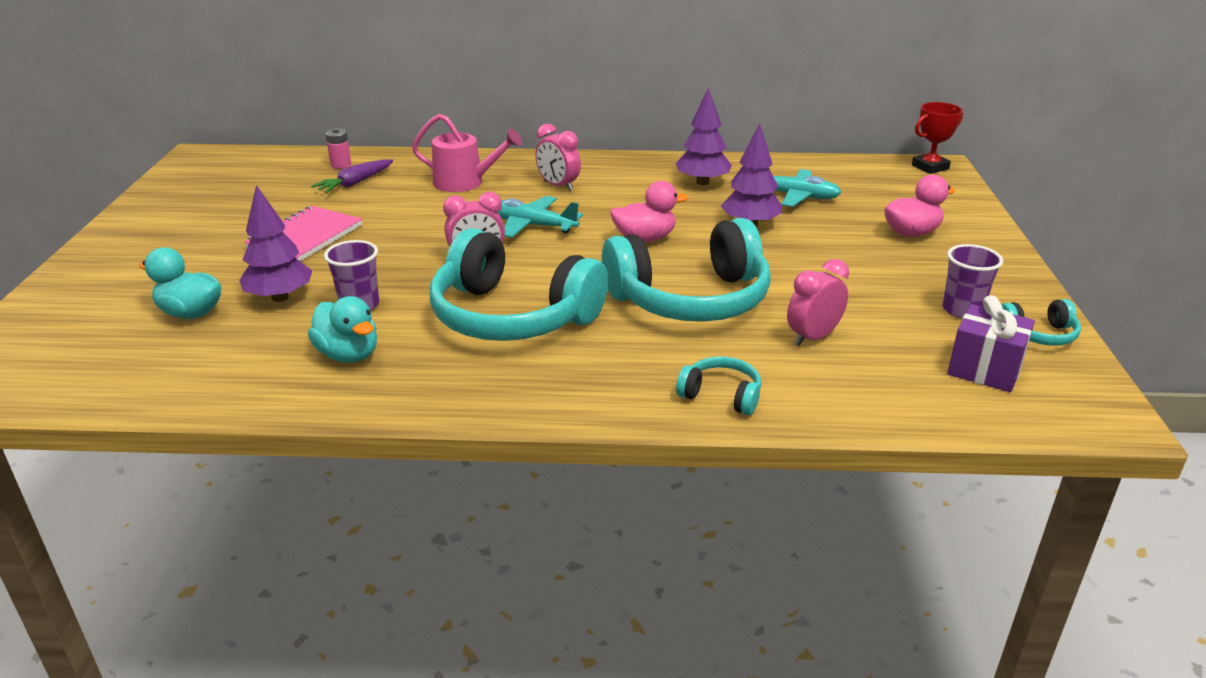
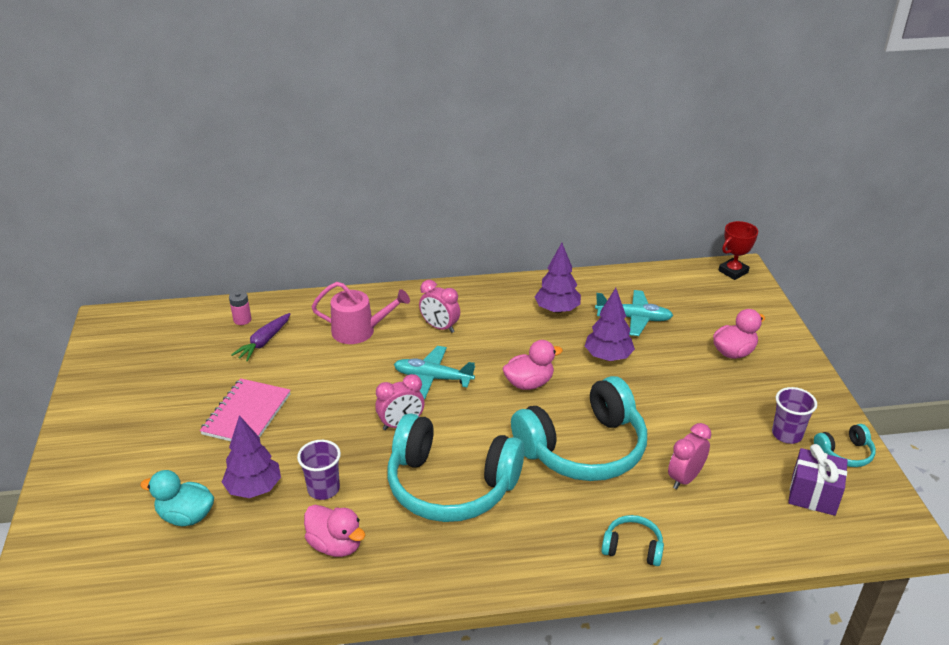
camera: 10 degrees left, 5 degrees up
turquoise duck [308,296,377,363] -> pink duck [304,505,365,557]

